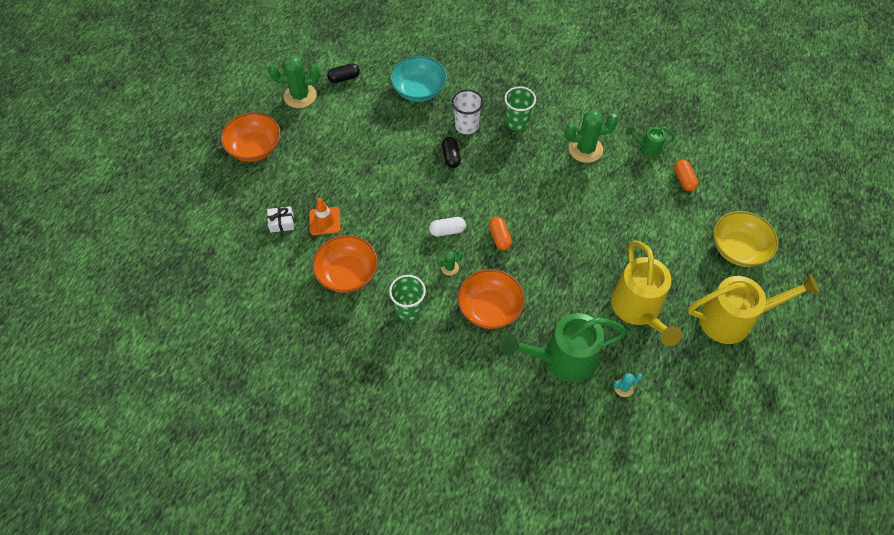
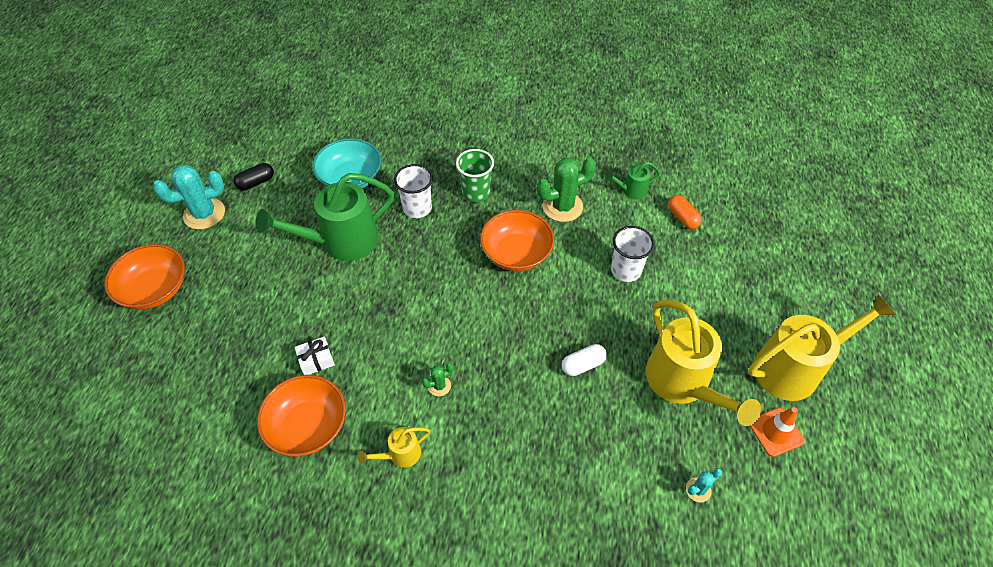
camera: 15 degrees left, 5 degrees down
white gift [267,206,294,233] -> white gift moved to [295,337,335,375]
green cactus [268,55,320,108] -> turquoise cactus [153,165,225,230]
orange traffic cone [309,198,341,235] -> orange traffic cone moved to [750,407,805,457]
green cup [389,275,426,321] -> yellow watering can [357,427,430,468]
white capsule [429,217,466,237] -> white capsule moved to [562,344,607,376]
black capsule [442,137,461,168] -> none
orange bowl [458,269,525,329] -> orange bowl moved to [480,210,554,271]
orange capsule [489,217,512,250] -> none
green watering can [501,313,627,382] -> green watering can moved to [256,173,394,261]
yellow bowl [713,211,779,267] -> none
none -> white cup [611,226,654,282]

